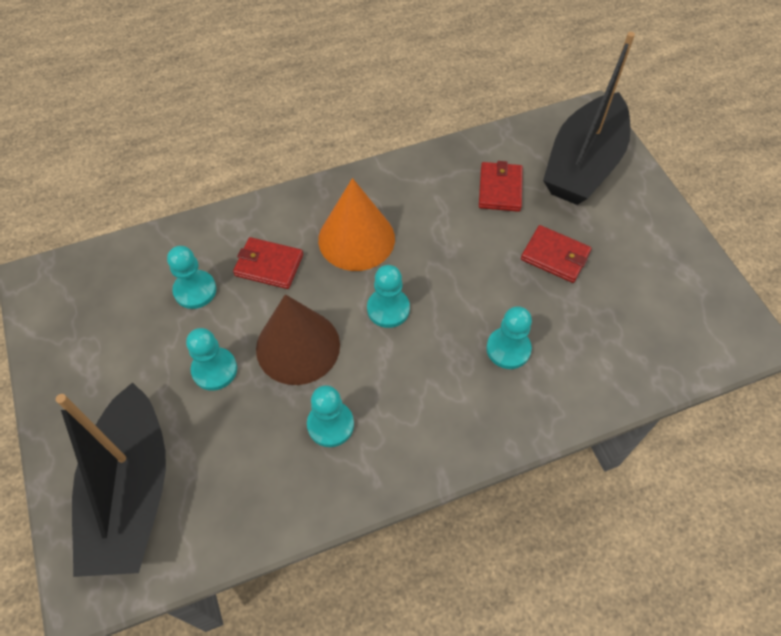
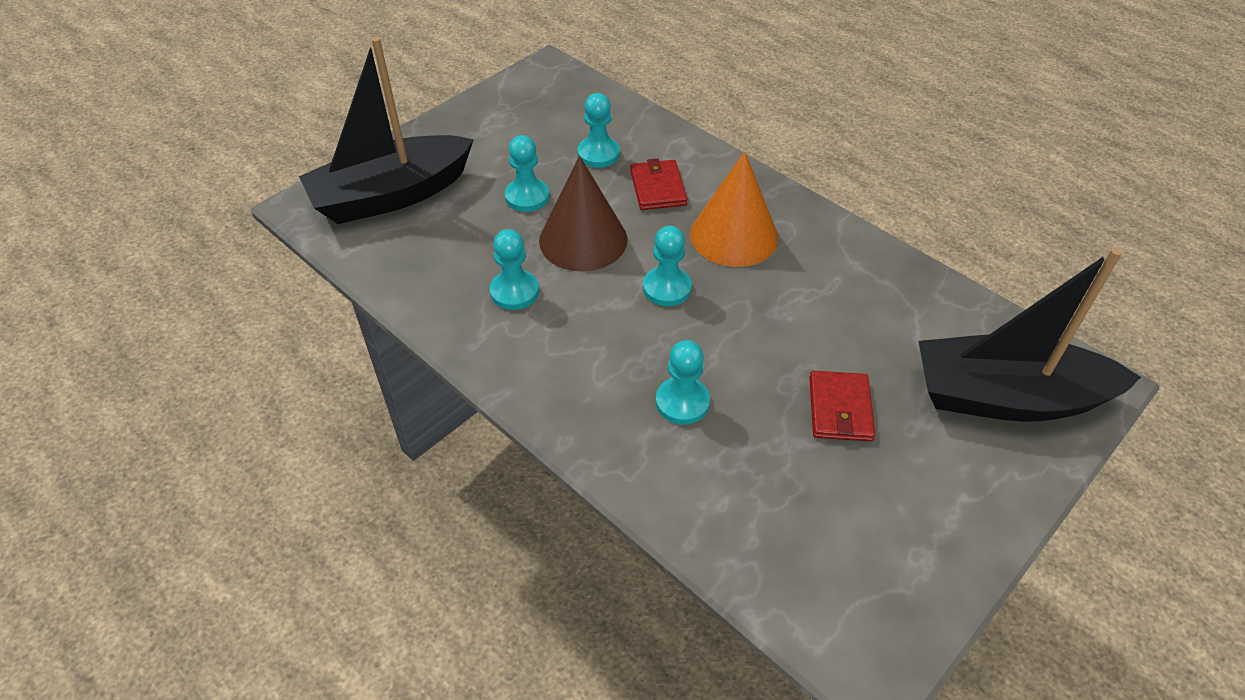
camera: 65 degrees right, 10 degrees down
red wallet [479,161,523,212] -> none

